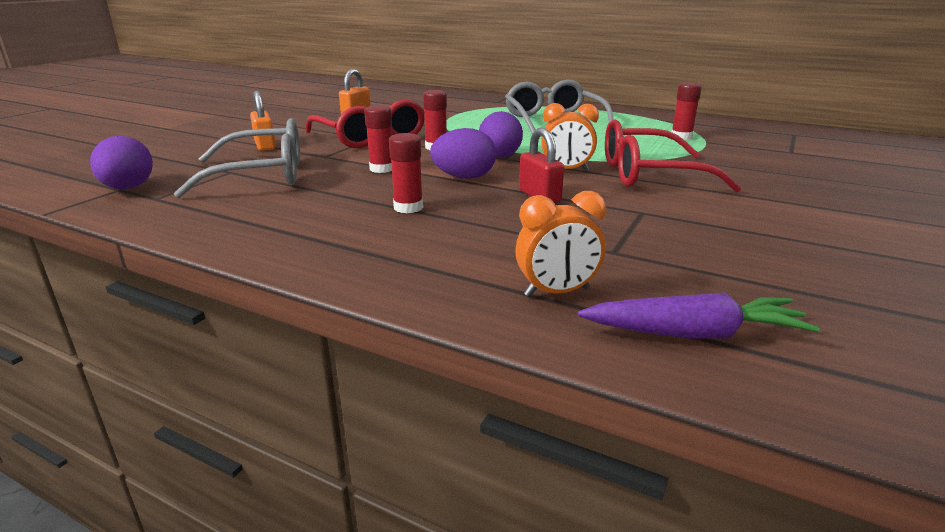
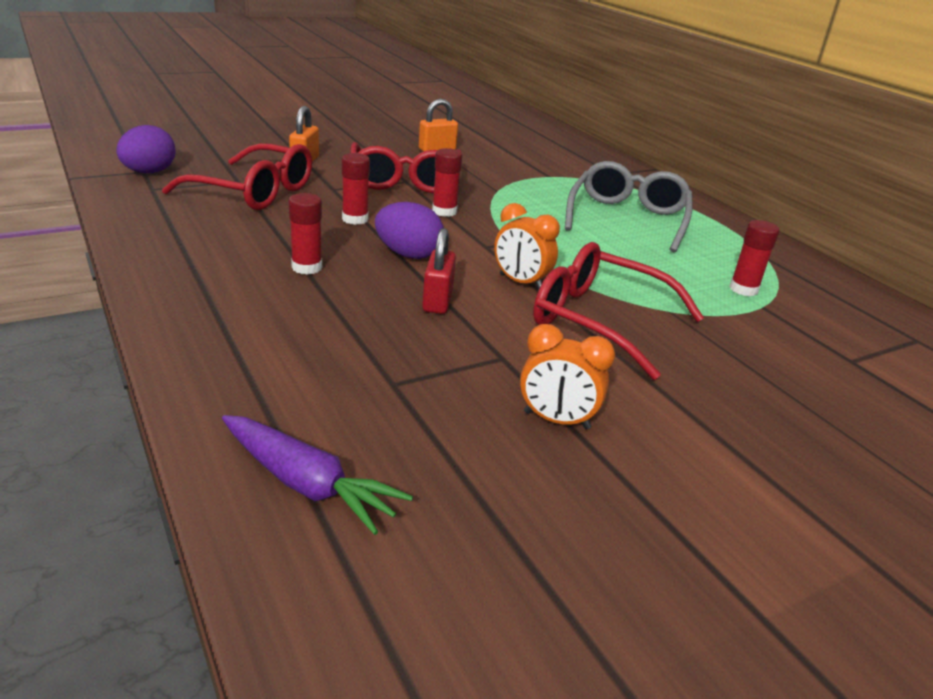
camera: 30 degrees right, 5 degrees up
grey glasses [174,118,300,198] -> red glasses [162,143,312,210]
purple egg [479,111,523,158] -> none
orange clock [515,191,606,297] -> orange clock moved to [520,324,615,430]

